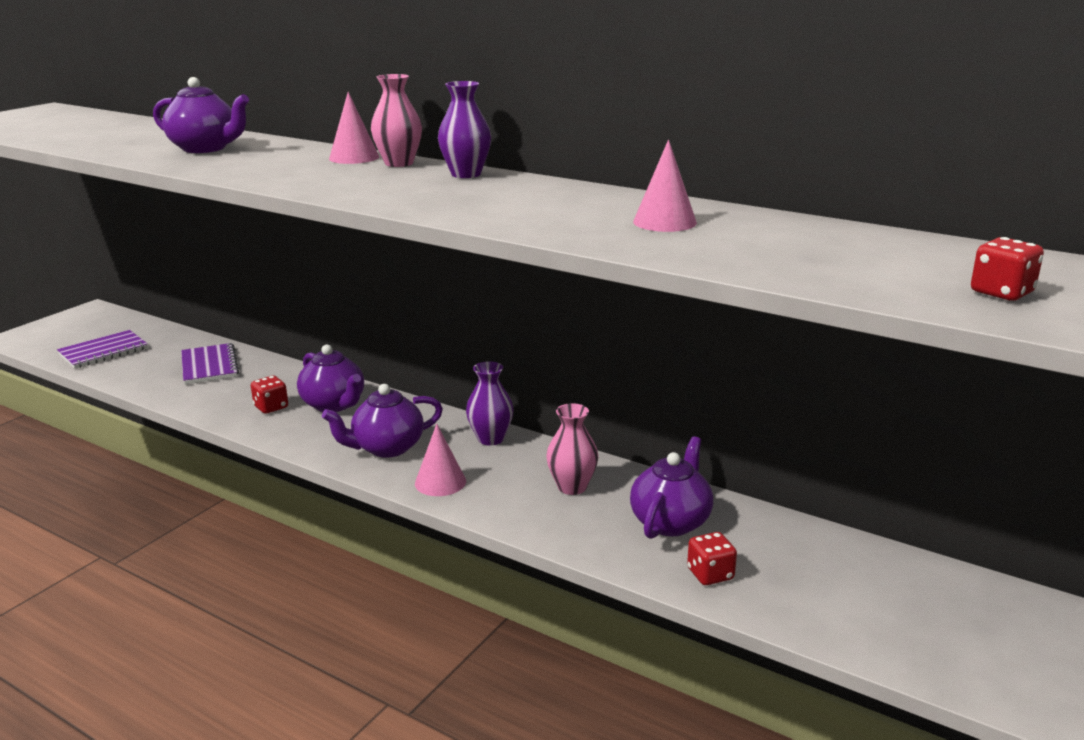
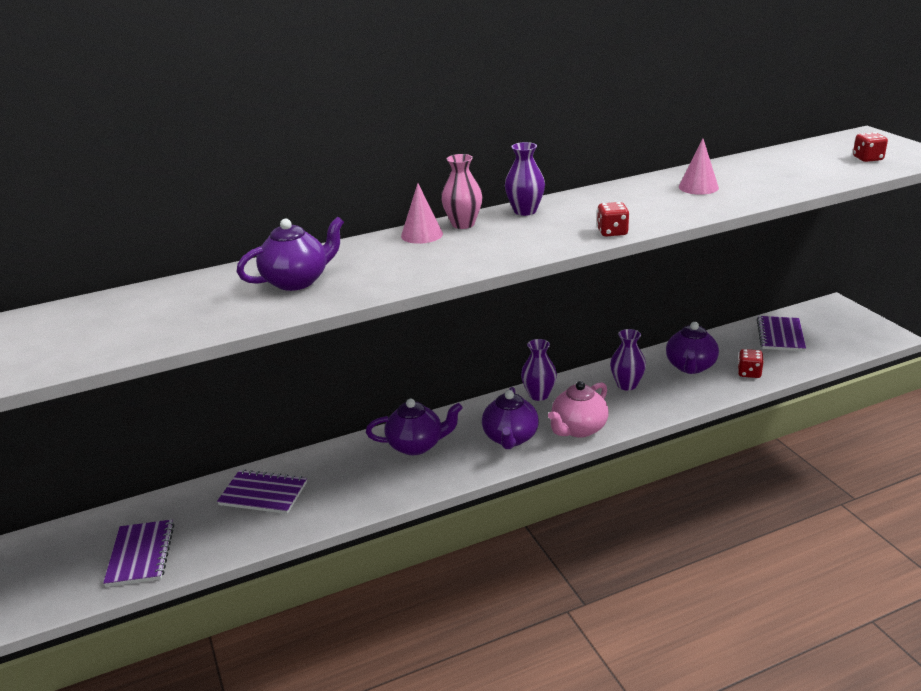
camera: 55 degrees left, 5 degrees up
red dice [251,376,288,414] -> red dice moved to [597,202,629,237]
pink cone [415,424,466,496] -> pink teapot [548,381,609,438]
pink vase [546,403,598,495] -> purple vase [610,329,646,390]
purple teapot [630,436,713,539] -> purple teapot turned 135 degrees counterclockwise [666,322,719,374]
none -> purple notebook [757,316,806,351]

